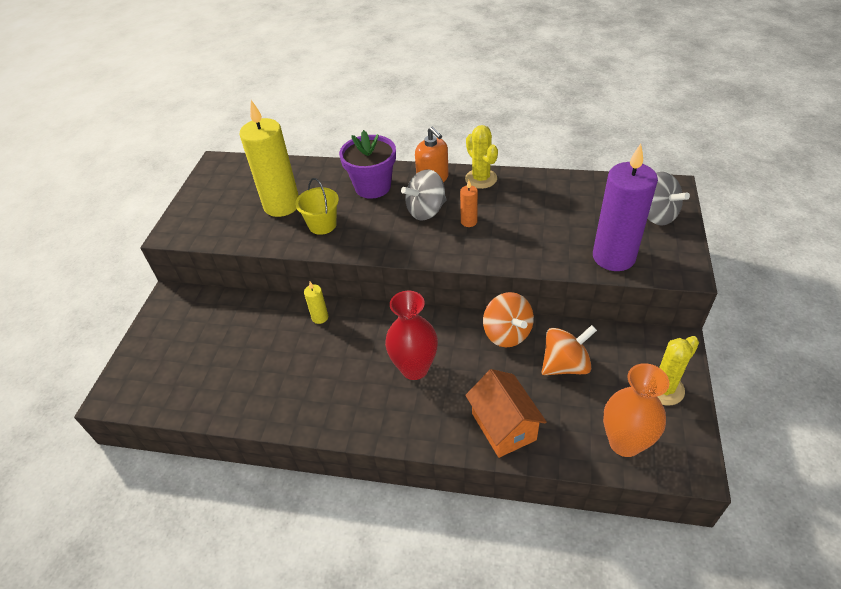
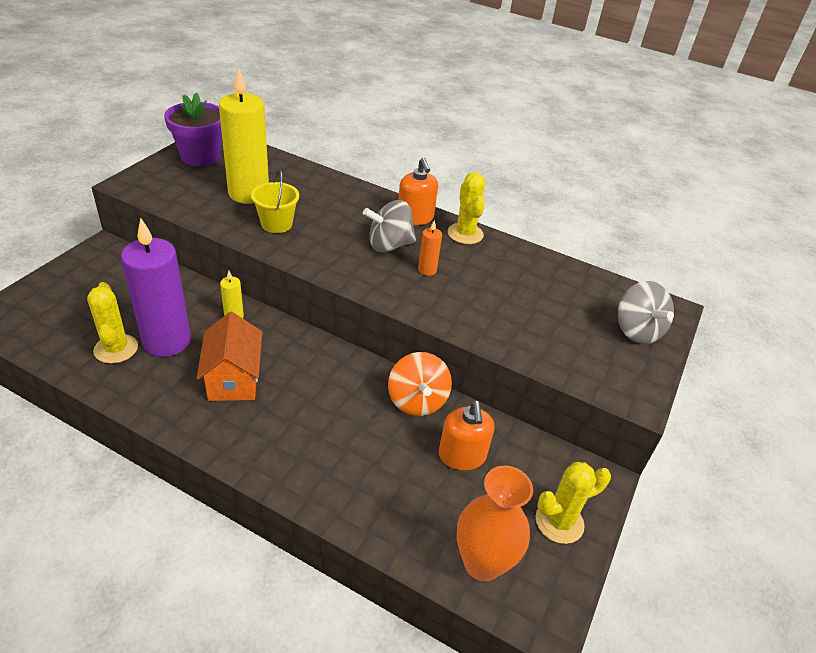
camera: 10 degrees right, 5 degrees down
purple flower pot [339,130,396,199] -> purple flower pot moved to [164,93,222,166]
red vase [385,291,438,380] -> none
orange house [465,369,547,458] -> orange house moved to [197,312,262,401]
orange spinning top [542,325,597,375] -> orange soap dispenser [439,400,494,471]
purple candle [593,144,658,271] -> purple candle moved to [121,218,191,357]
none -> yellow cactus [87,282,138,364]

